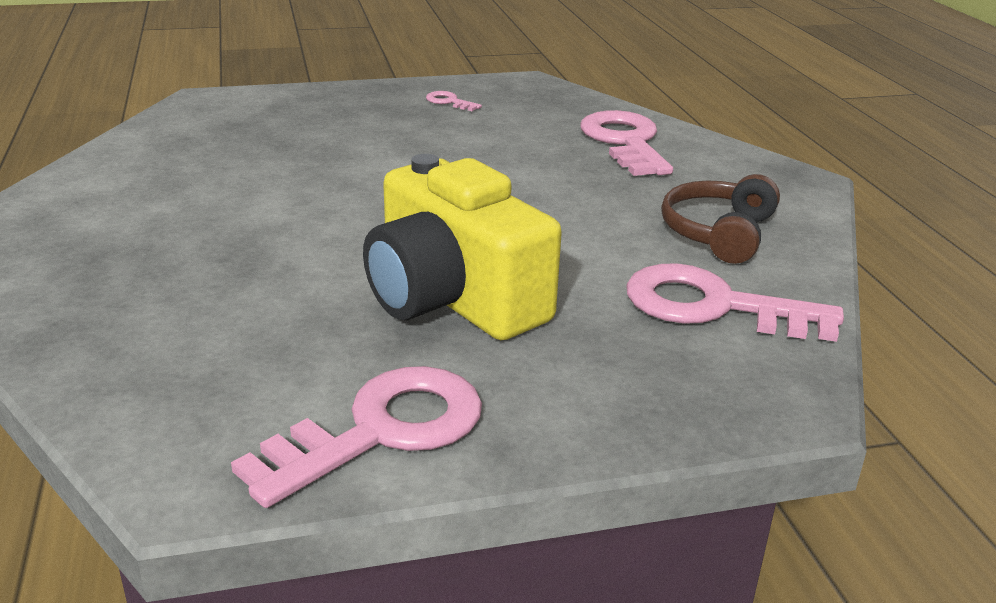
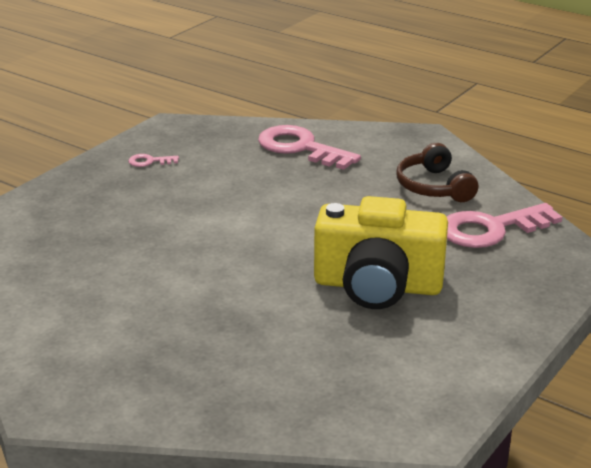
camera: 40 degrees left, 0 degrees up
pink key [231,366,482,508] -> none

